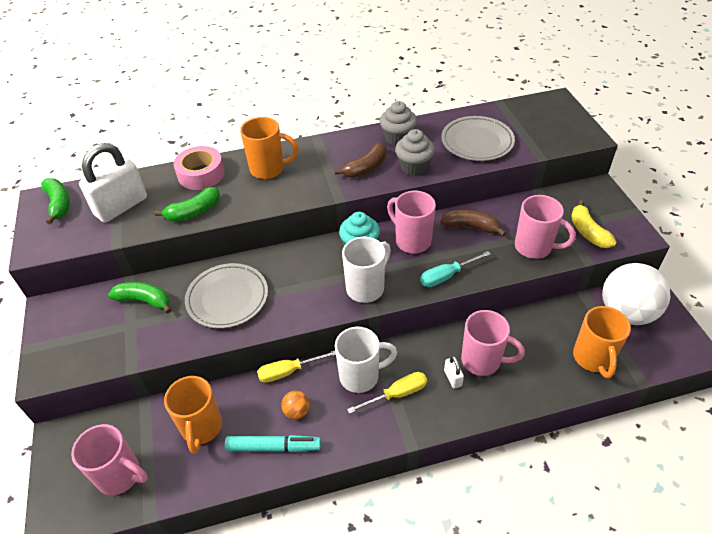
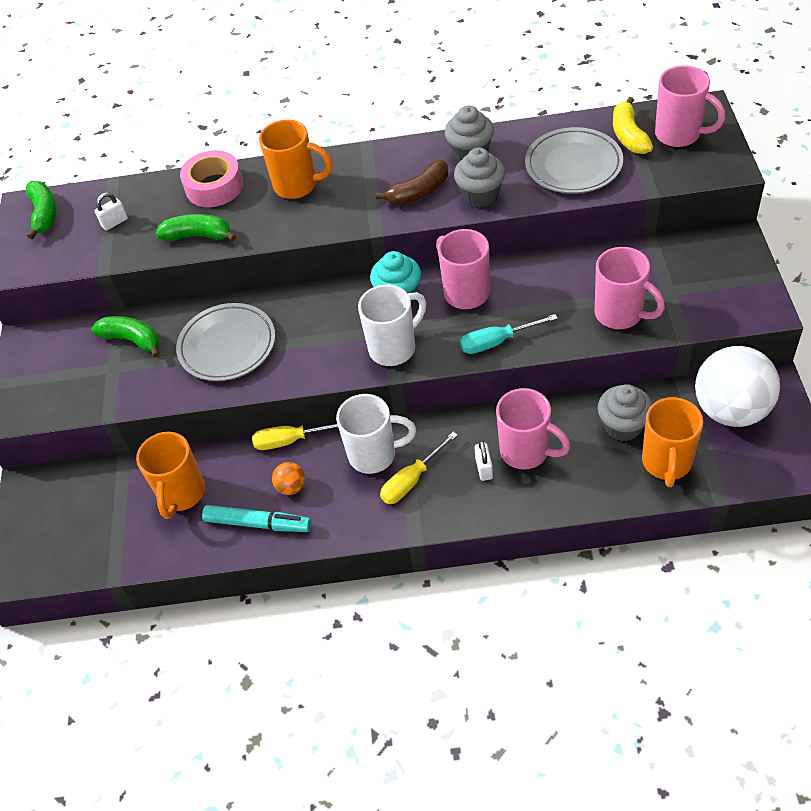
camera: 15 degrees right, 5 degrees up
pink mug [71,424,148,495] -> pink mug moved to [655,65,725,147]
white padlock [79,143,147,223] -> white padlock [95,192,128,231], size x0.42
green banana [154,187,220,222] -> green banana turned 150 degrees counterclockwise [155,214,236,241]
yellow screwdriver [347,372,427,414] -> yellow screwdriver turned 150 degrees clockwise [380,432,458,504]
brown banana [441,210,506,236] -> none
yellow banana [571,200,616,248] -> yellow banana moved to [613,97,653,154]
none -> grey cupcake [597,384,652,441]

